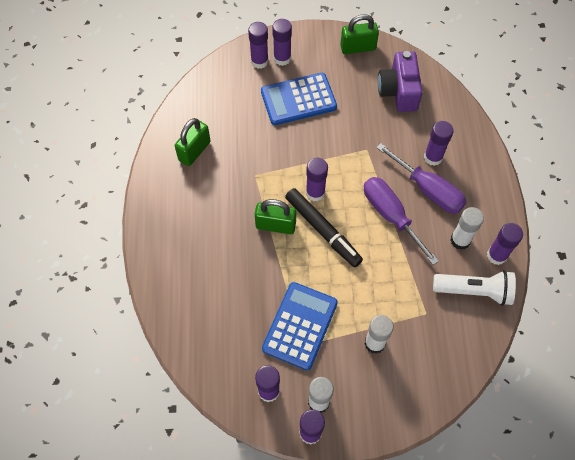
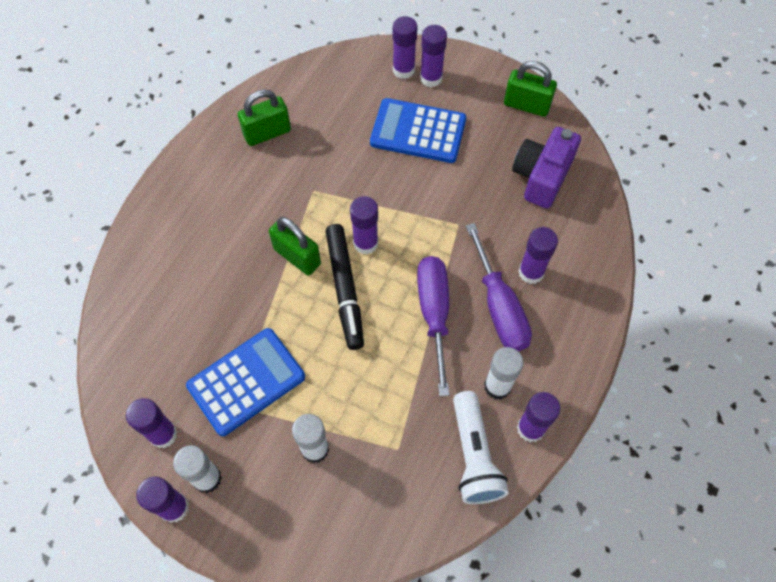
camera: 30 degrees right, 0 degrees up
white flashlight [433,270,516,306] -> white flashlight turned 45 degrees clockwise [453,391,509,504]

